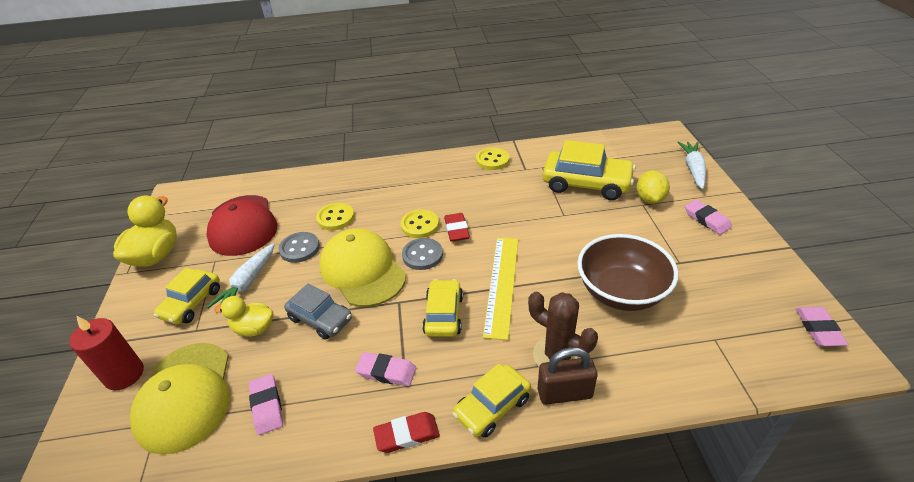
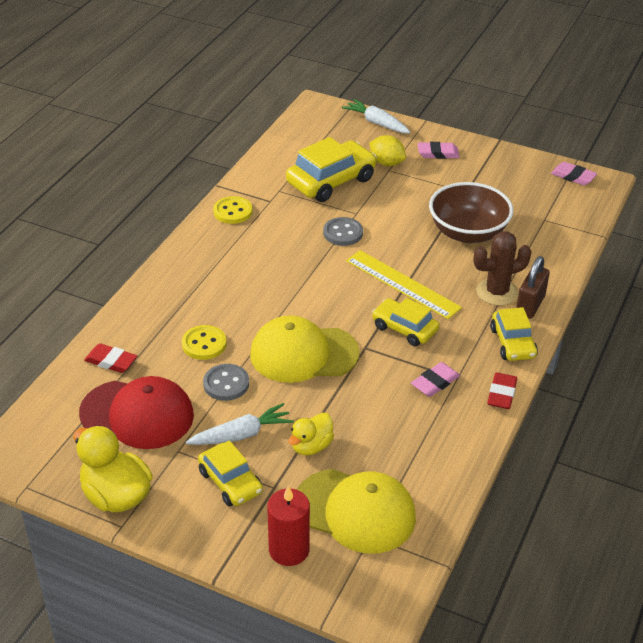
camera: 60 degrees left, 0 degrees up
white carrot [207,243,275,308] -> white carrot turned 75 degrees counterclockwise [186,403,294,445]
pink eraser [249,374,283,435] -> none
grey car [284,283,352,340] -> none
yellow button [400,209,439,238] -> none
grey button [402,238,443,270] -> grey button moved to [323,217,363,246]
red eraser [444,213,470,242] -> red eraser moved to [84,344,137,373]

